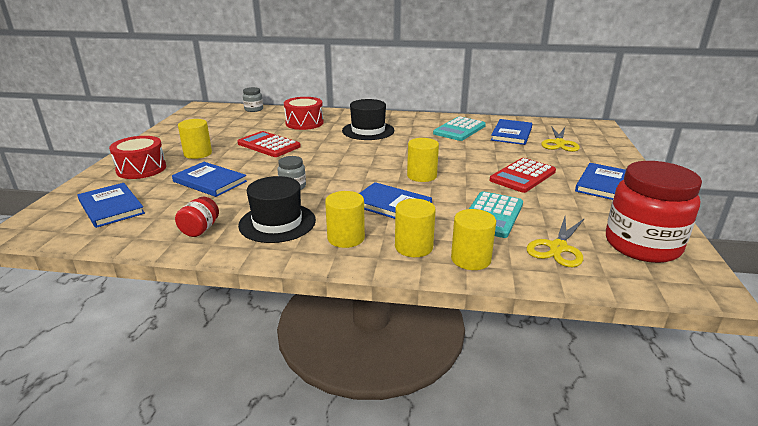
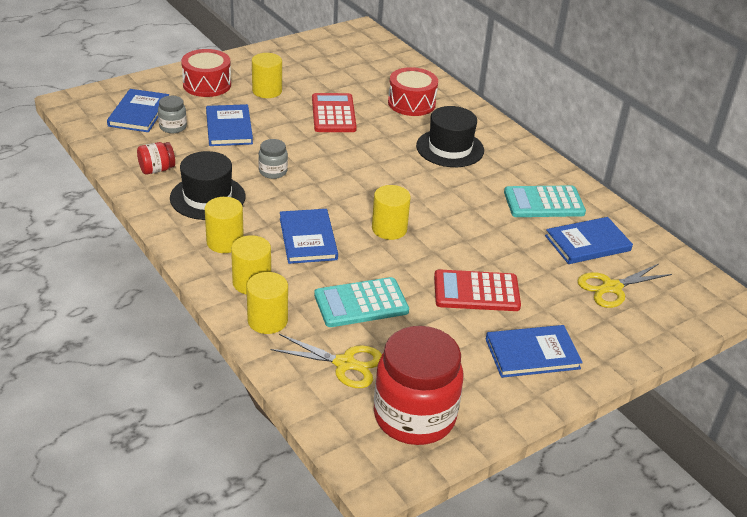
camera: 45 degrees right, 10 degrees up
grey jar [243,87,263,112] -> grey jar moved to [158,96,187,133]
yellow scissors [527,217,585,267] -> yellow scissors turned 150 degrees counterclockwise [270,334,382,388]

